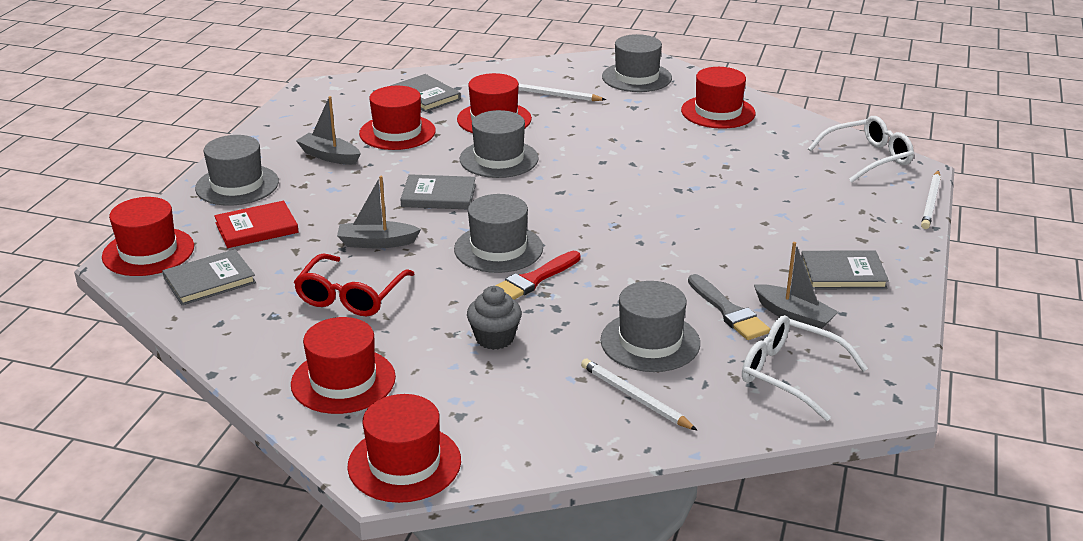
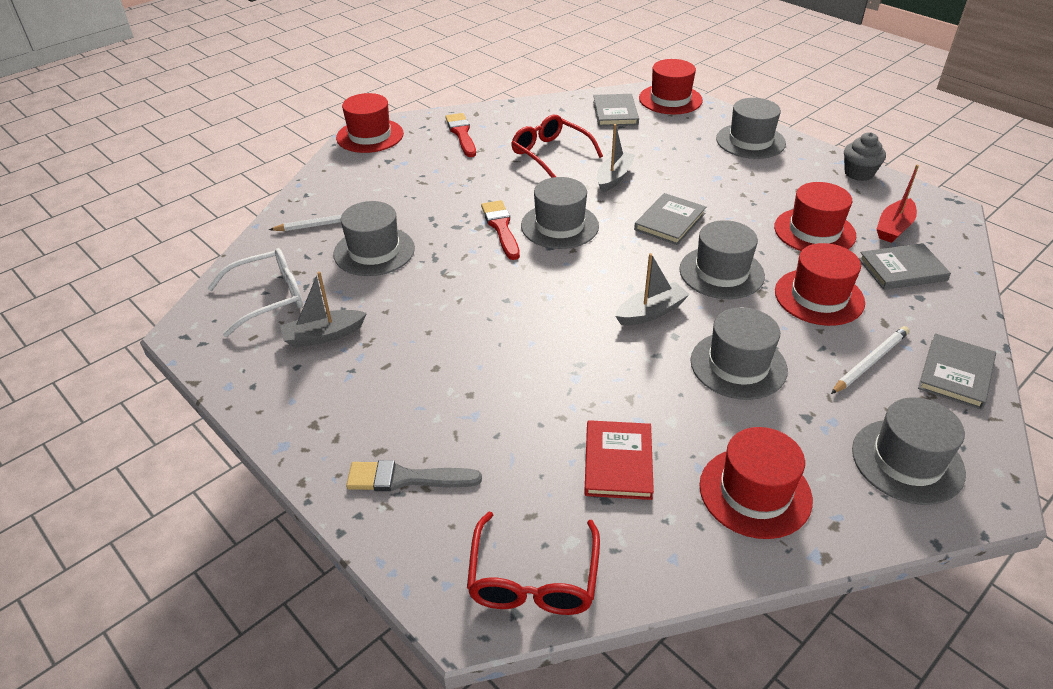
camera: 120 degrees right, 10 degrees up
red book [214,201,299,248] -> red book moved to [584,420,654,500]
red hat [291,317,396,414] -> red brush [445,113,476,157]
grey boat [296,96,361,165] -> grey boat moved to [615,253,690,325]
grey cupcake [467,286,522,350] -> grey cupcake moved to [844,132,886,181]
grey brush [688,274,770,340] -> grey brush moved to [346,460,482,491]
grey book [801,251,889,289] -> grey book moved to [918,333,996,410]
white glasses [808,116,914,183] -> red glasses [467,512,600,615]
white pencil [921,171,941,229] -> none
none -> grey hat [690,307,788,400]
none -> red boat [877,165,919,243]

